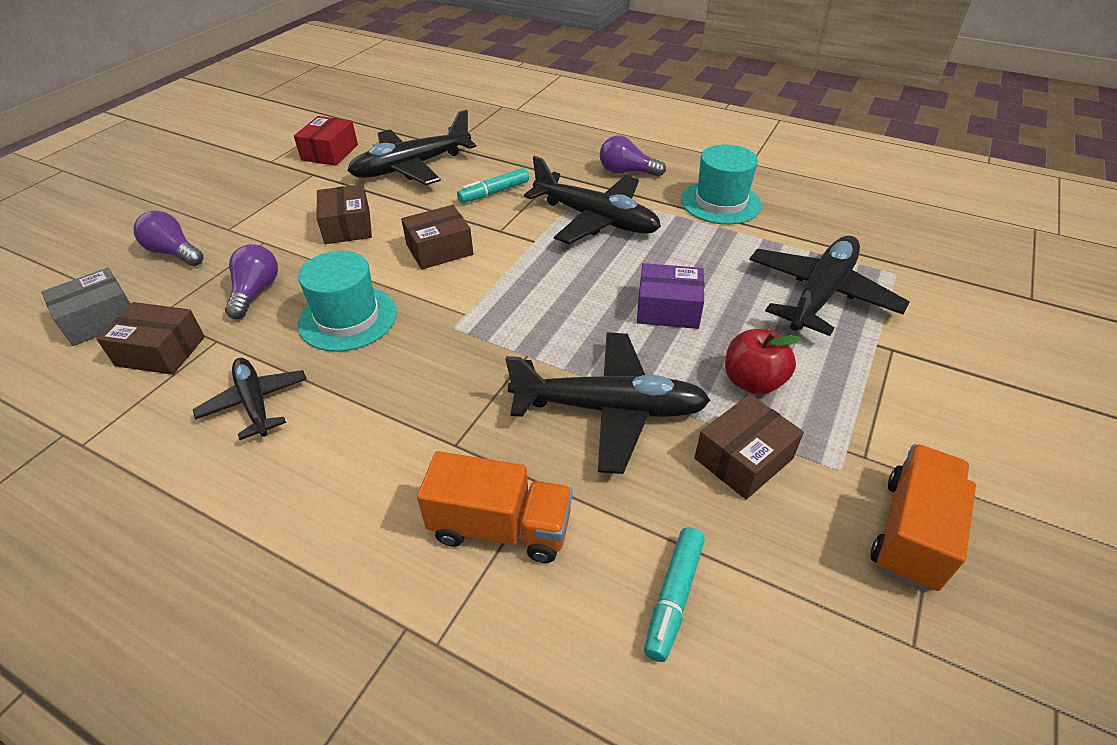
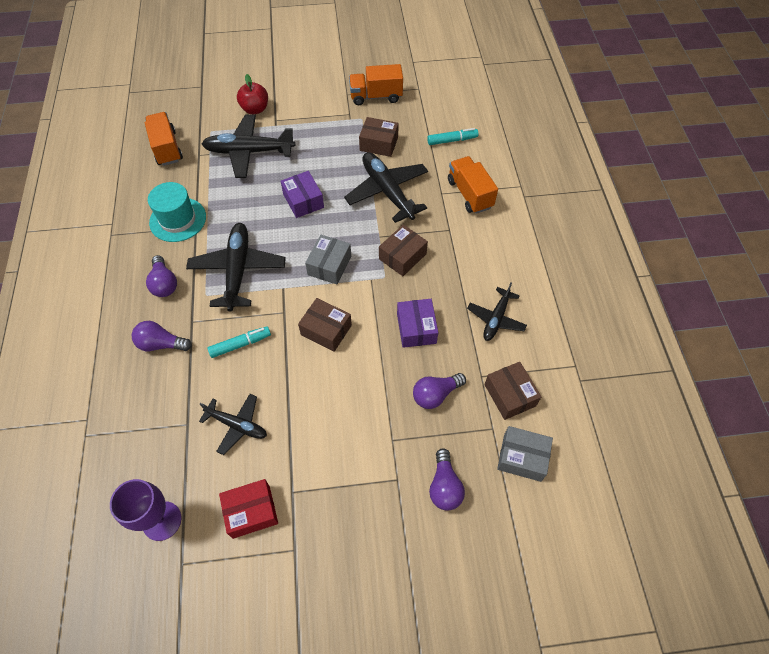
camera: 125 degrees left, 15 degrees up
turquoise hat [298,251,397,352] -> purple box [397,299,438,348]
brown box [316,184,372,244] -> brown box moved to [379,225,428,276]
black plane [347,110,476,185] -> black plane [199,394,267,455], size x0.59
turquoise marker [457,168,529,203] -> turquoise marker turned 45 degrees counterclockwise [207,326,271,358]
red apple [725,329,801,395] -> red apple moved to [237,74,268,114]
none -> purple goblet [110,479,181,541]
none -> purple light bulb [132,321,192,351]
none -> orange truck [145,112,183,166]
none -> grey box [305,235,351,284]

